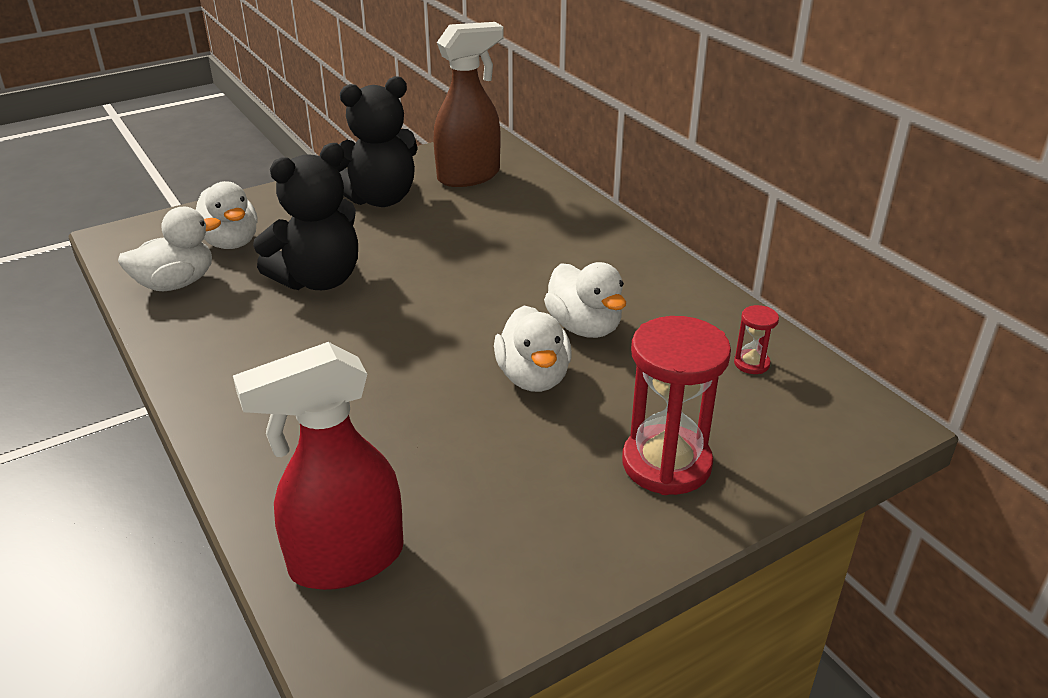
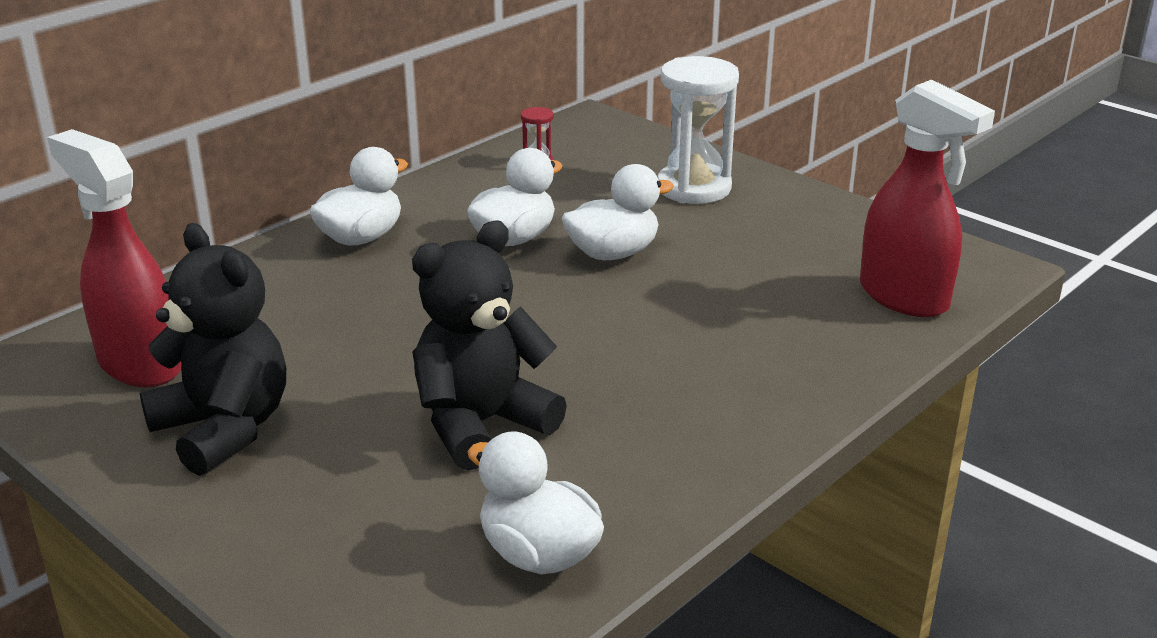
camera: 105 degrees left, 5 degrees down
white duck [196,181,258,249] -> white duck moved to [310,147,408,246]
black teddy bear [253,143,358,290] -> black teddy bear turned 75 degrees counterclockwise [412,221,567,471]
brown spray bottle [433,22,504,187] -> red spray bottle [47,129,181,387]
red hourglass [622,316,731,495] -> white hourglass [657,56,739,204]

